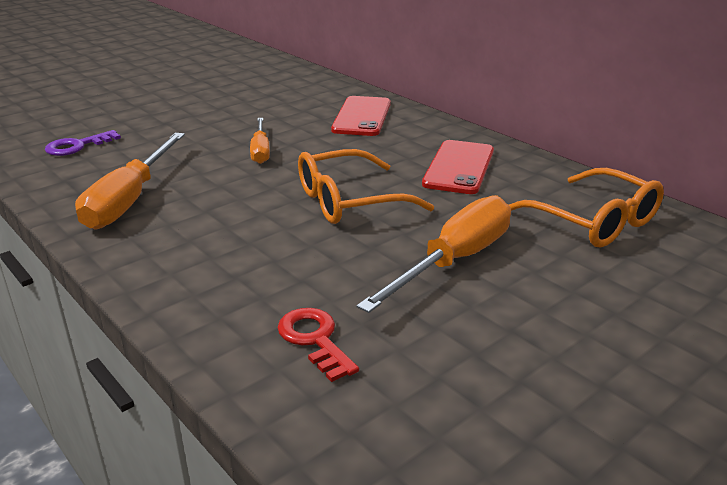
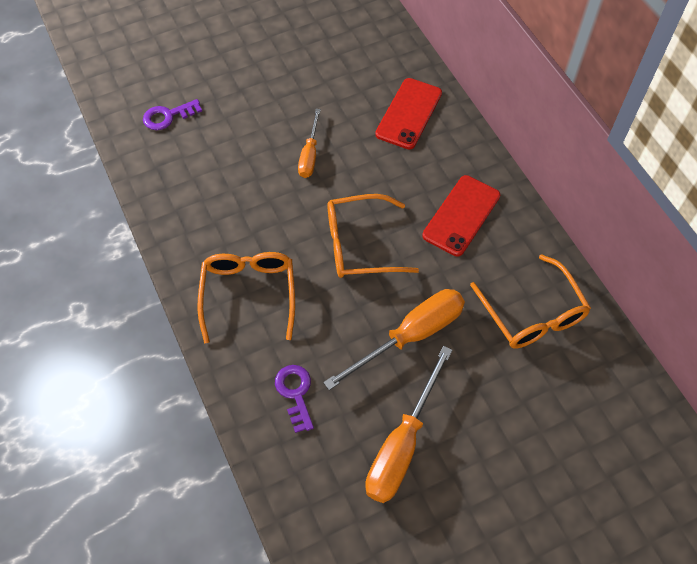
camera: 15 degrees right, 30 degrees up
orange screwdriver [75,133,185,229] -> orange screwdriver moved to [365,346,452,503]
red key [277,308,359,382] -> purple key [275,365,314,433]
none -> orange glasses [197,252,295,343]

